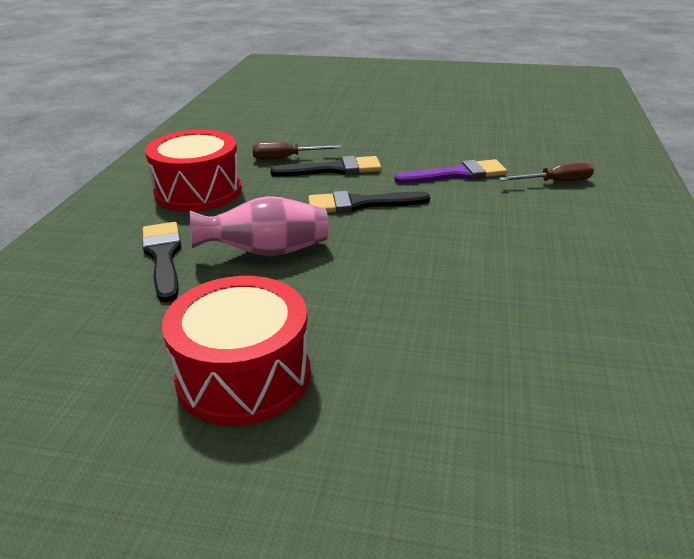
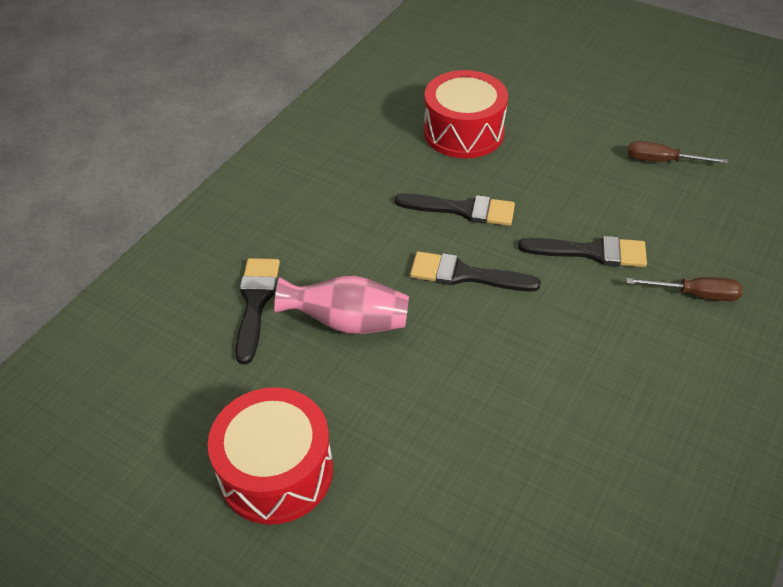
camera: 20 degrees right, 15 degrees up
red drum [145,129,242,212] -> red drum moved to [424,70,508,158]
brown screwdriver [252,142,342,160] -> brown screwdriver moved to [628,141,728,164]
purple brush [394,159,507,184] -> black brush [518,236,647,267]

